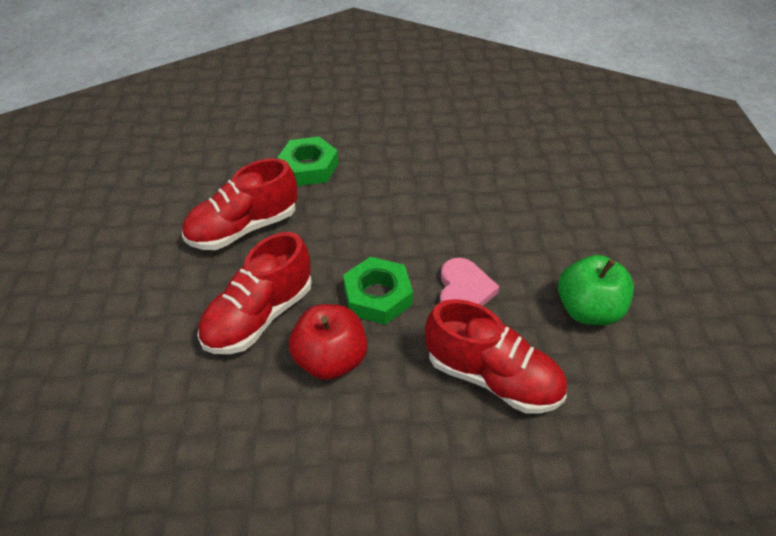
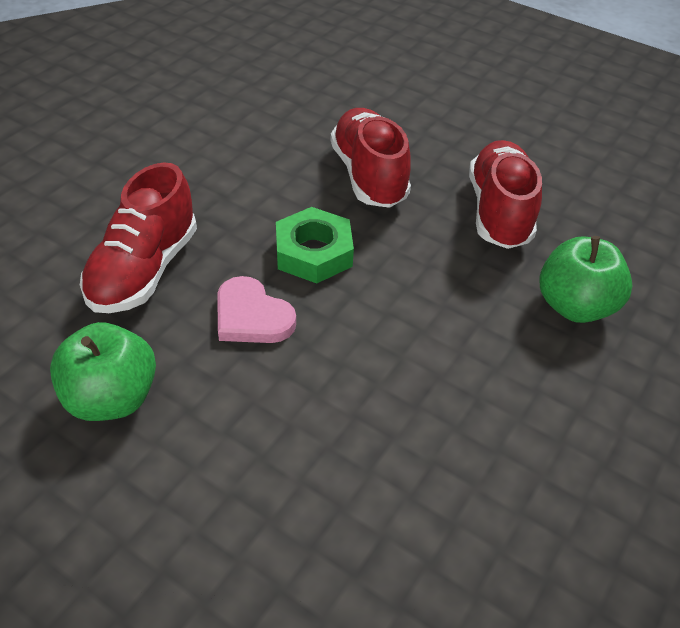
camera: 125 degrees right, 0 degrees up
green nut [277,137,339,186] -> green apple [539,236,632,323]
red apple [289,304,367,380] -> none
red shoe [425,299,567,414] -> red shoe turned 45 degrees counterclockwise [80,162,197,313]

